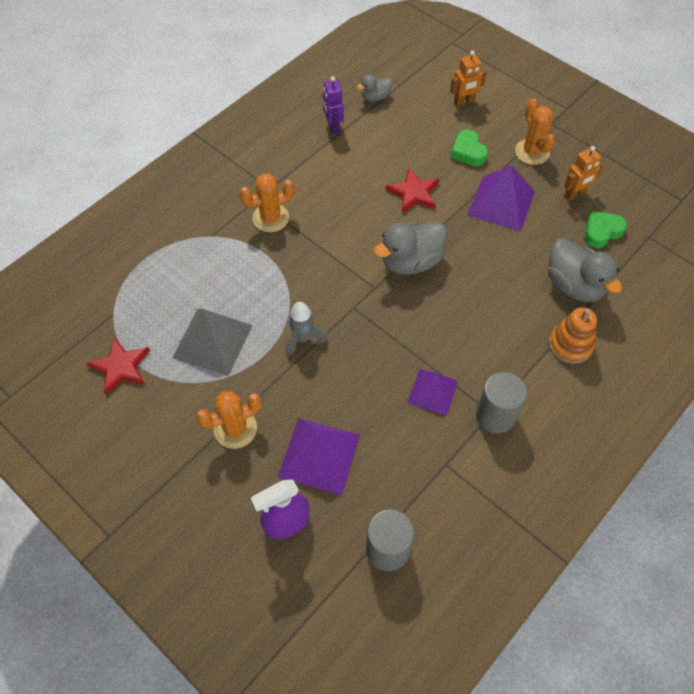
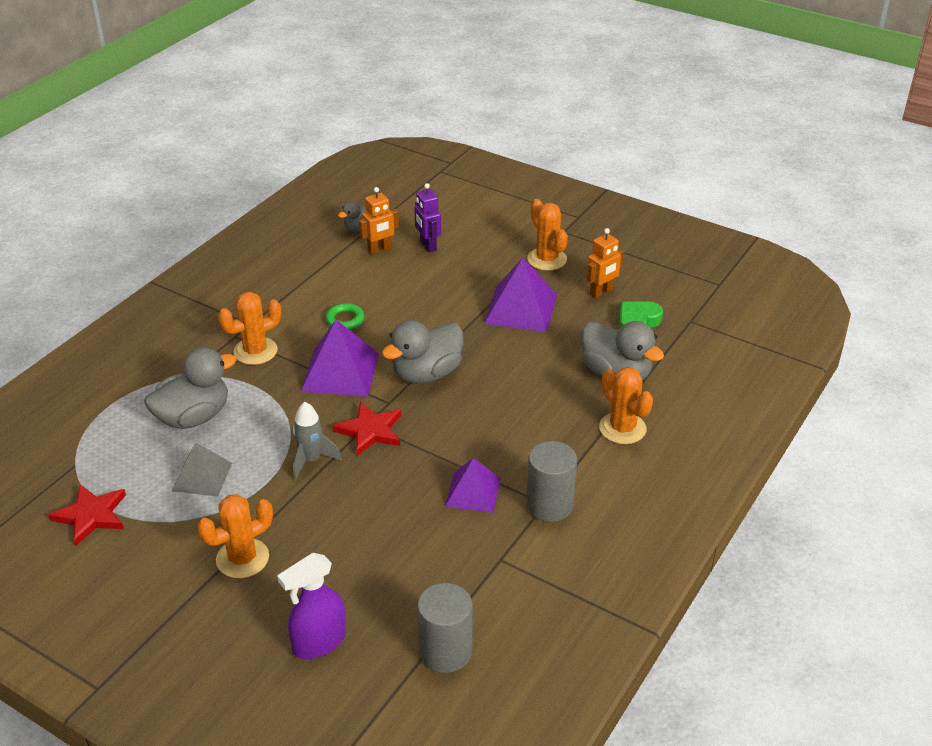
camera: 10 degrees left, 20 degrees down
grey pyramid [172,309,253,376] -> grey pyramid [172,442,232,497], size x0.65
purple pyramid [278,418,360,495] -> purple pyramid moved to [301,320,379,397]
purple robot [323,76,344,134] -> purple robot moved to [414,183,441,253]
red star [386,168,439,213] -> red star moved to [333,402,401,456]
orange robot [450,51,487,106] -> orange robot moved to [359,187,399,255]
green heart [451,130,488,166] -> none
orange stacking toy [549,308,597,364] -> orange cactus [599,367,653,444]
none -> grey duck [144,347,237,429]
none -> green ring [326,303,365,330]

